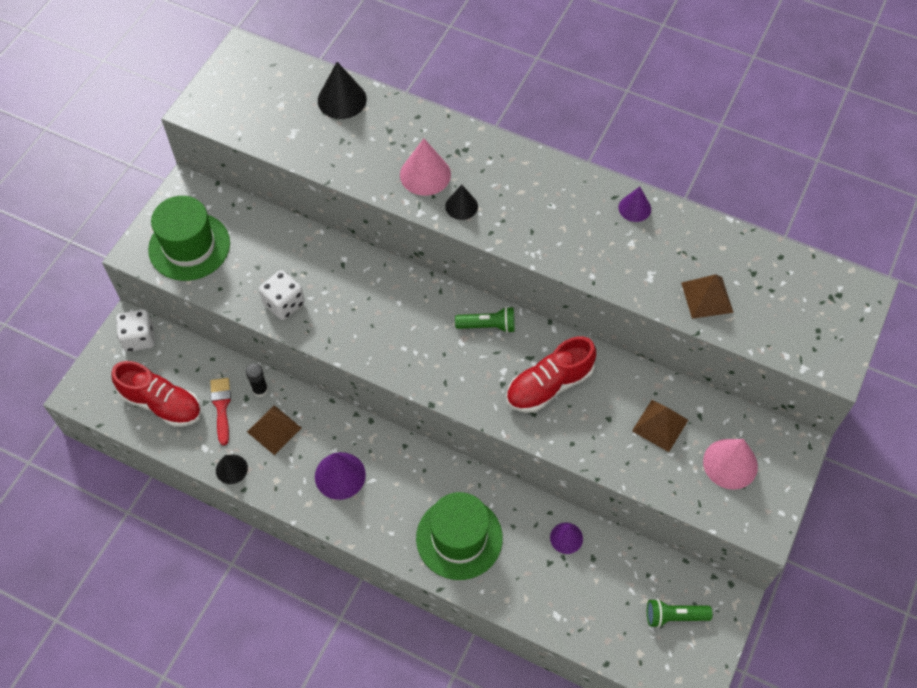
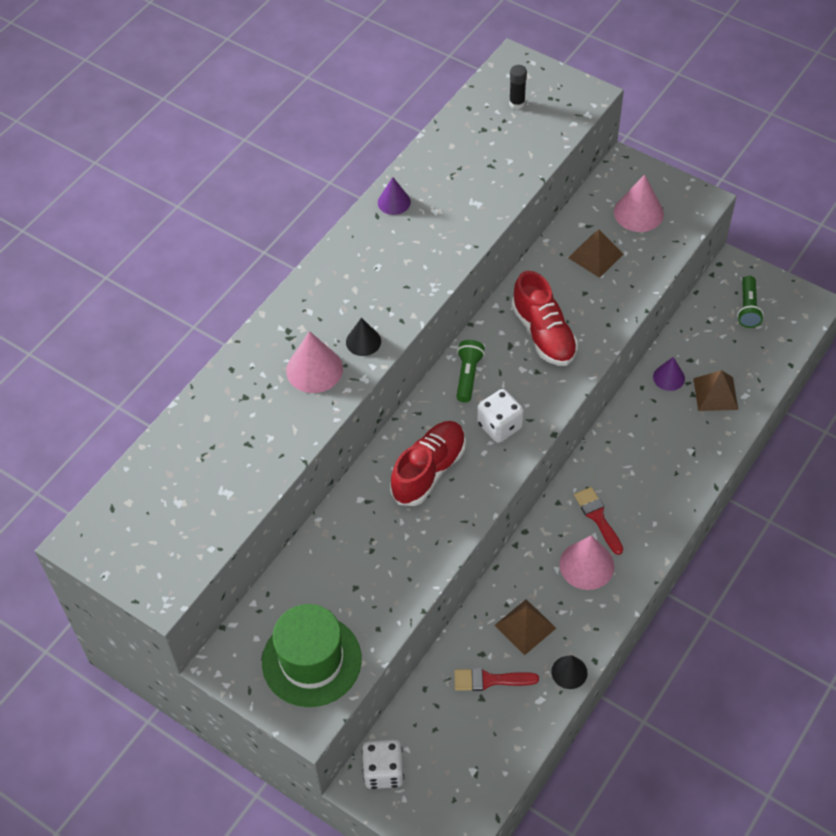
camera: 80 degrees left, 5 degrees down
red shoe [111,361,202,427] -> red shoe moved to [390,421,466,506]
black glue stick [246,363,268,397] -> black glue stick moved to [509,65,527,109]
white dice [259,270,305,320] -> white dice moved to [477,389,524,443]
purple cone [315,452,366,500] -> pink cone [559,535,614,590]
black cone [318,62,367,119] -> none
green hat [416,492,503,580] -> none
brown pyramid [681,274,734,319] -> brown pyramid moved to [693,370,738,411]
none -> red brush [574,487,623,555]

